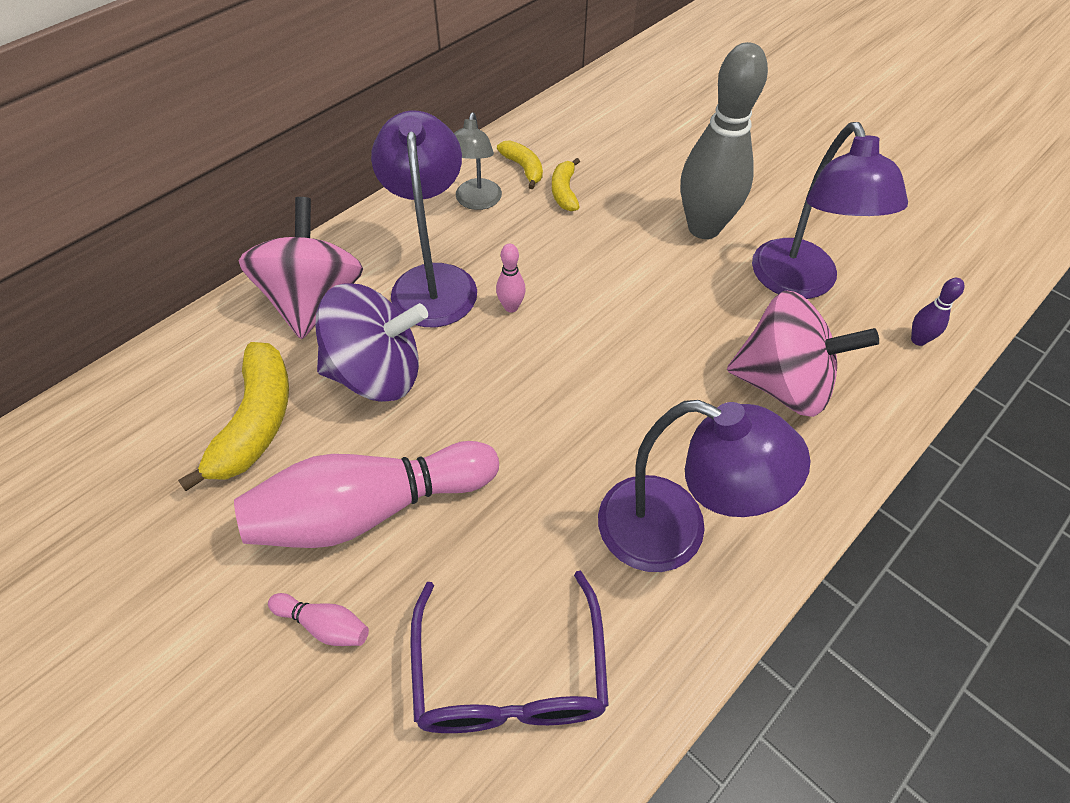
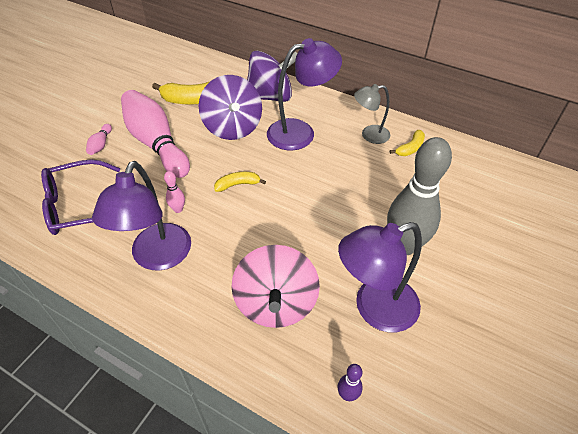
camera: 75 degrees right, 5 degrees down
pink spinning top [239,197,363,339] -> purple spinning top [247,51,297,102]
pink bowling pin [496,244,526,313] -> pink bowling pin moved to [164,171,185,213]
yellow banana [552,158,580,211] -> yellow banana moved to [214,172,266,192]

